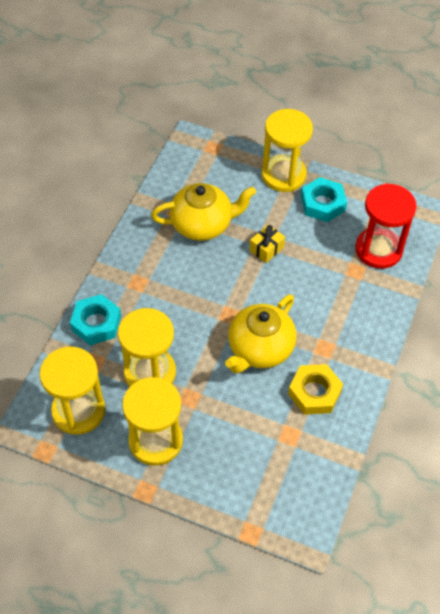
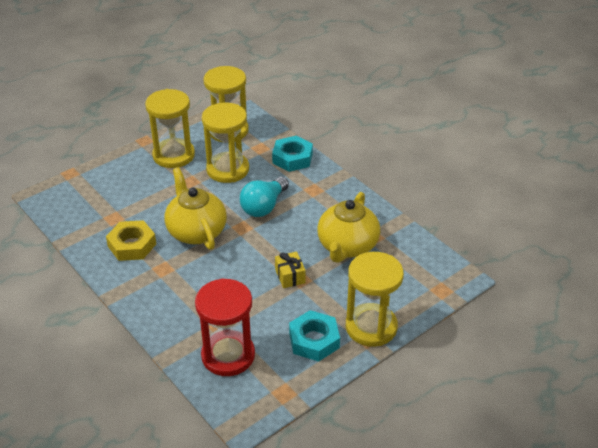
camera: 120 degrees right, 15 degrees down
none -> turquoise light bulb [240,177,289,217]

